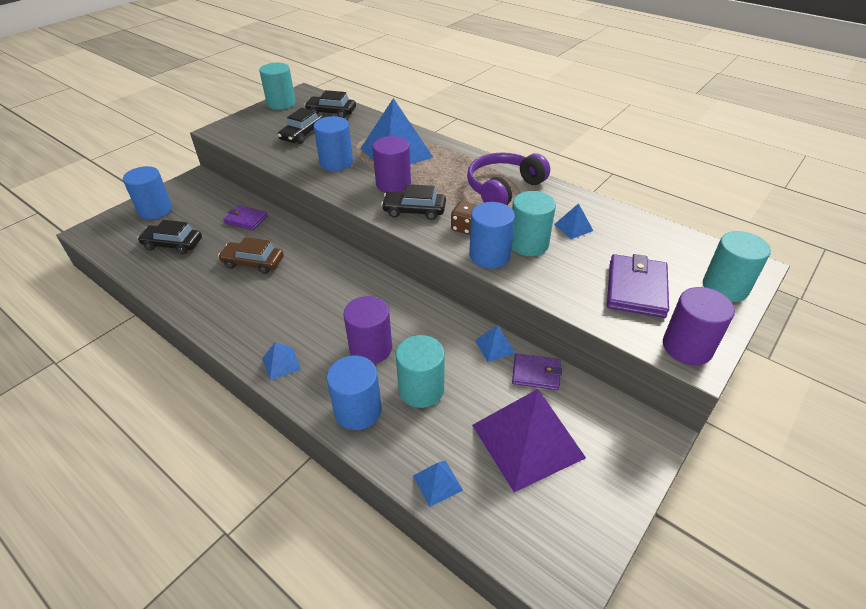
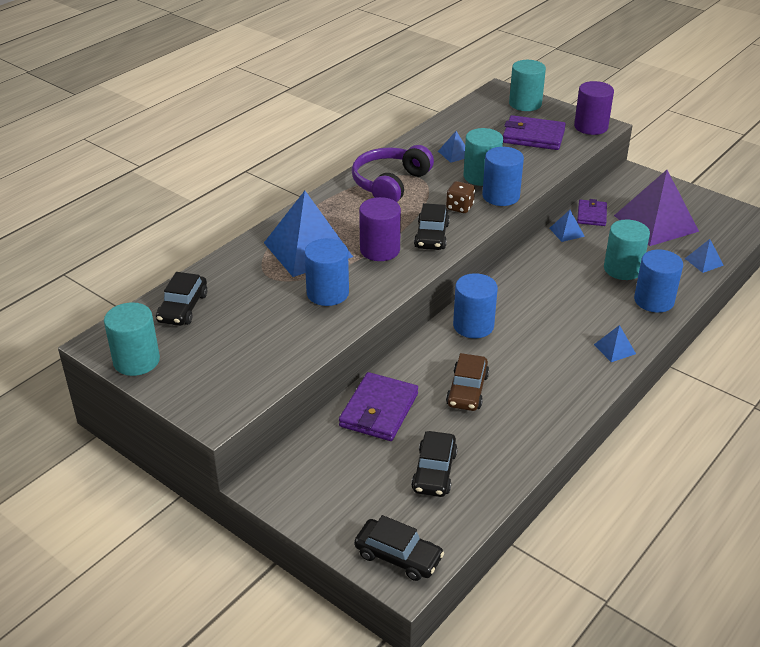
camera: 90 degrees left, 5 degrees down
blue cylinder [123,166,172,219] -> blue cylinder moved to [453,273,498,338]
purple wallet [223,205,268,230] -> purple wallet [339,372,418,441], size x1.61
black car [278,108,323,144] -> black car moved to [354,515,444,581]
purple cylinder [343,296,392,364] -> none
purple headphones [467,152,550,205] -> purple headphones turned 75 degrees clockwise [352,145,434,202]

